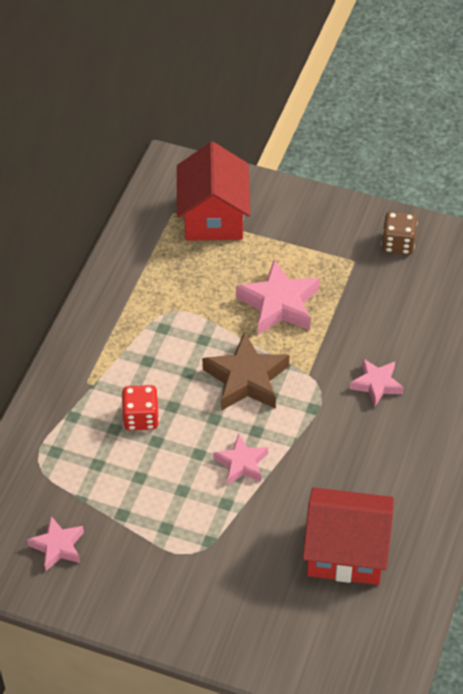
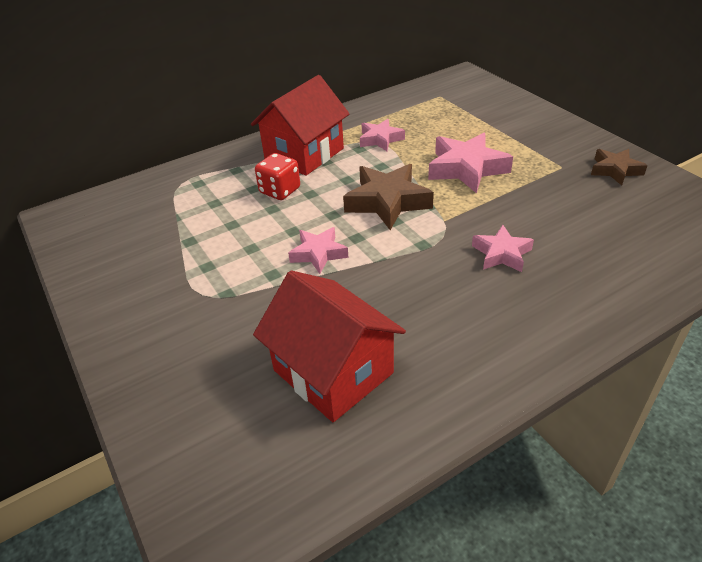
camera: 40 degrees right, 10 degrees down
pink star [27,516,84,571] -> pink star moved to [360,119,405,151]
red house [177,142,250,241] -> red house moved to [251,75,350,176]
brown dice [381,211,418,255] -> brown star [591,149,648,186]

